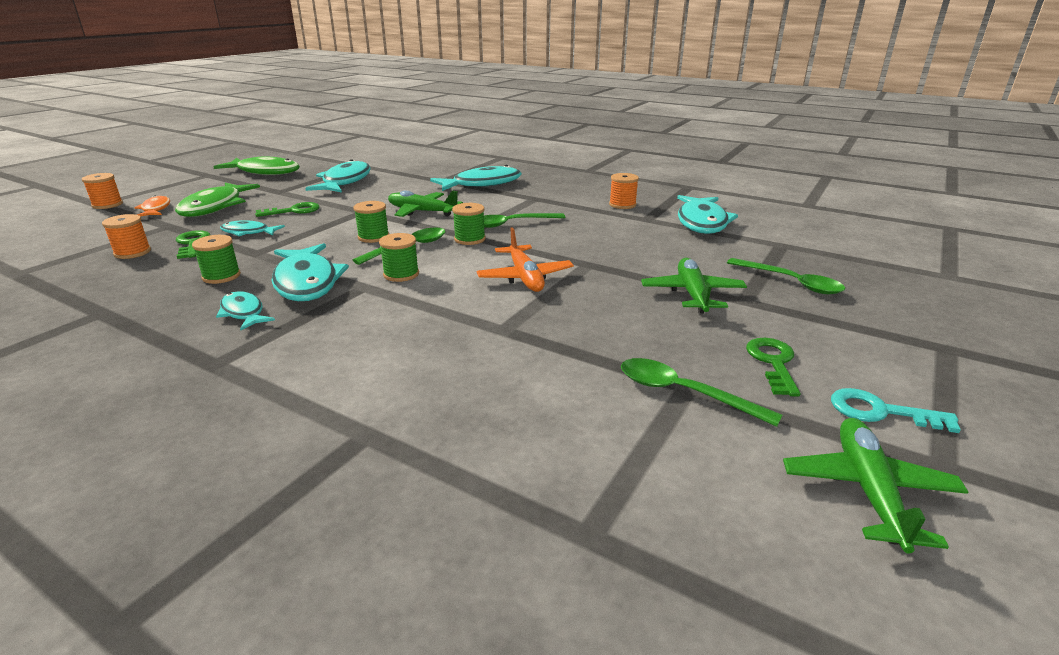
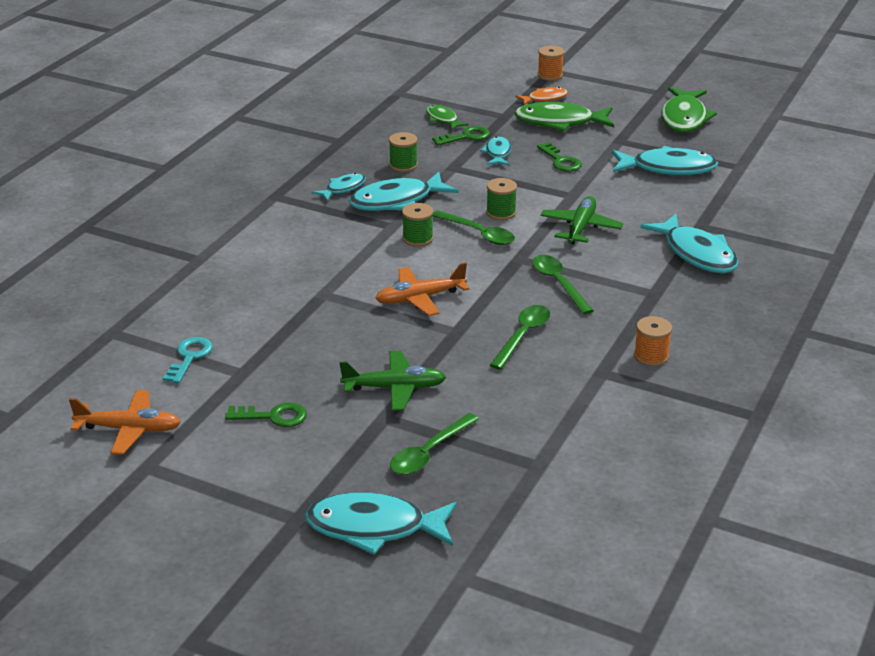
camera: 85 degrees right, 5 degrees up
orange spool [102,214,151,259] -> green fish [426,105,469,130]
green spool [452,203,485,245] -> none
green spoon [621,358,782,427] -> green spoon moved to [490,305,550,370]
turquoise fish [677,195,738,234] -> turquoise fish moved to [305,492,457,555]
green plane [783,418,968,553] -> orange plane [69,390,181,455]
turquoise key [831,388,961,433] -> turquoise key moved to [163,337,213,384]

